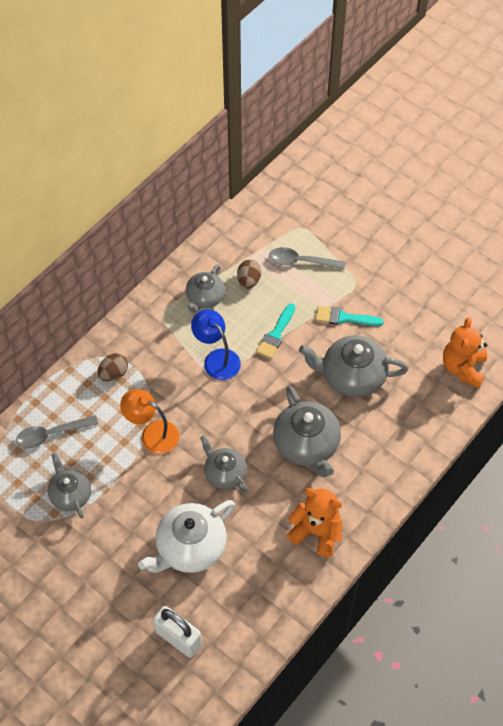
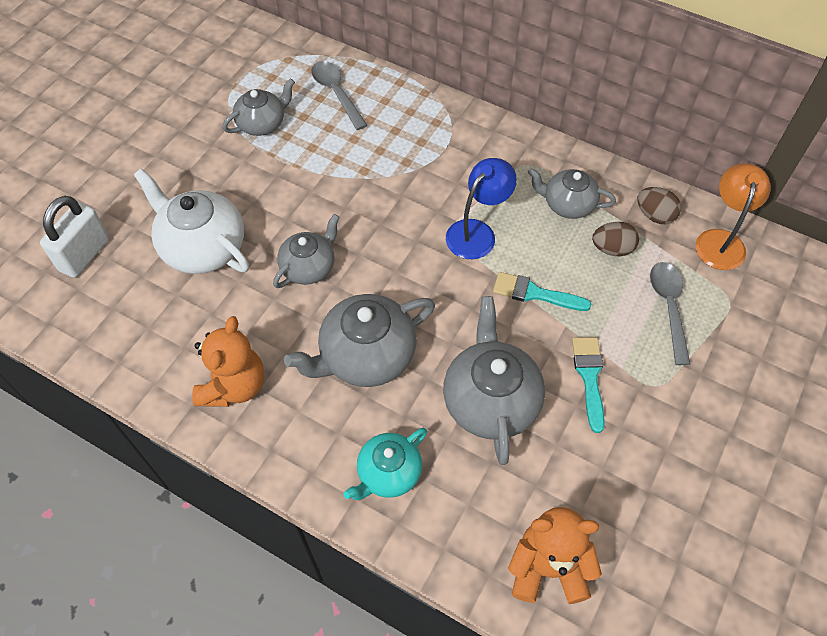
camera: 80 degrees right, 0 degrees up
brown egg [97,353,128,381] -> brown egg moved to [637,187,681,224]
orange lamp [120,389,179,454] -> orange lamp moved to [695,163,771,270]
none -> turquoise teapot [343,428,427,500]

